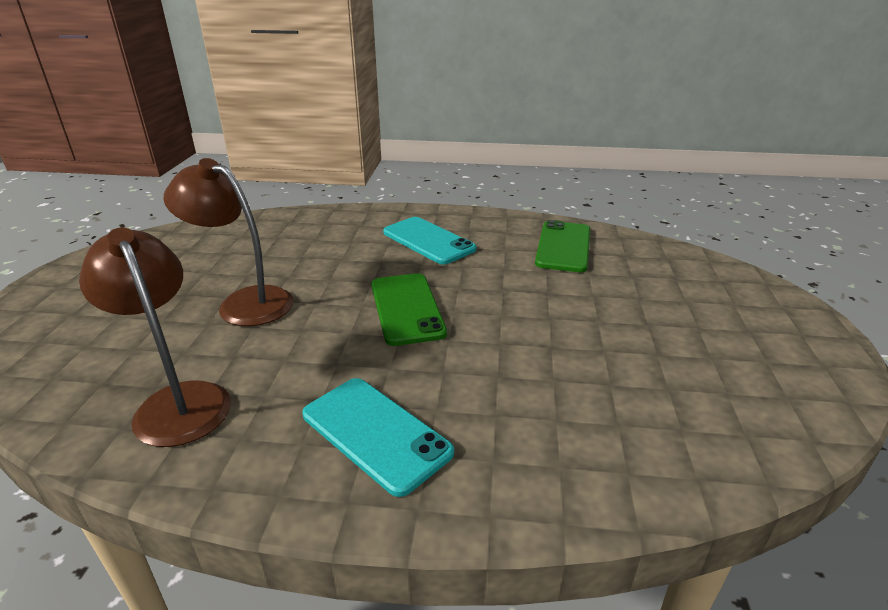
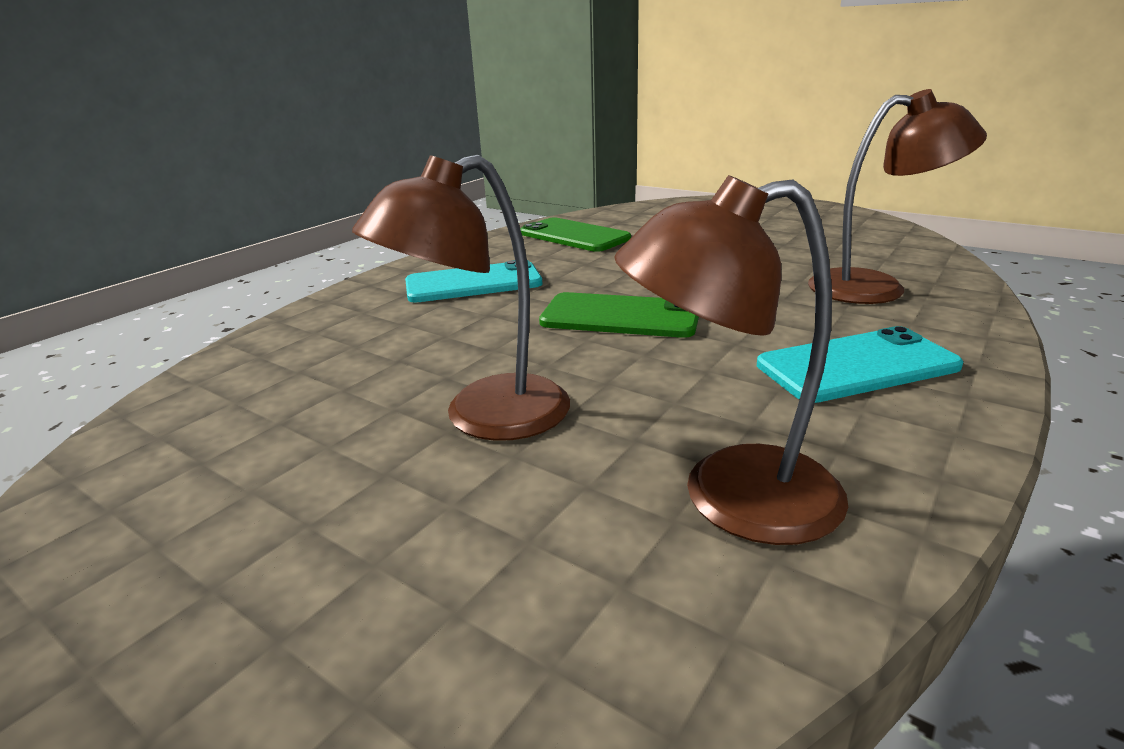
camera: 60 degrees left, 5 degrees down
none -> brown lamp [808,89,987,304]

